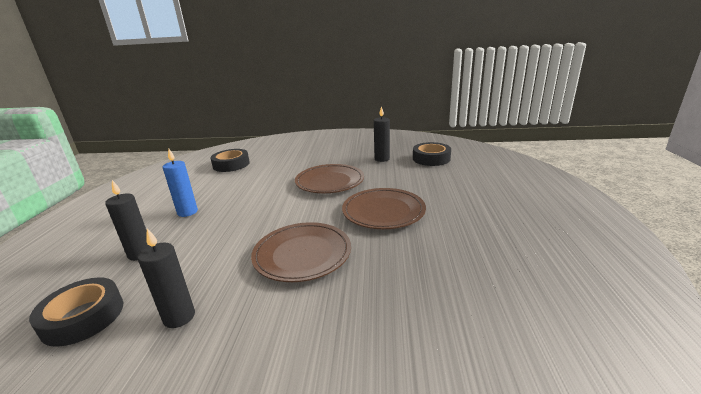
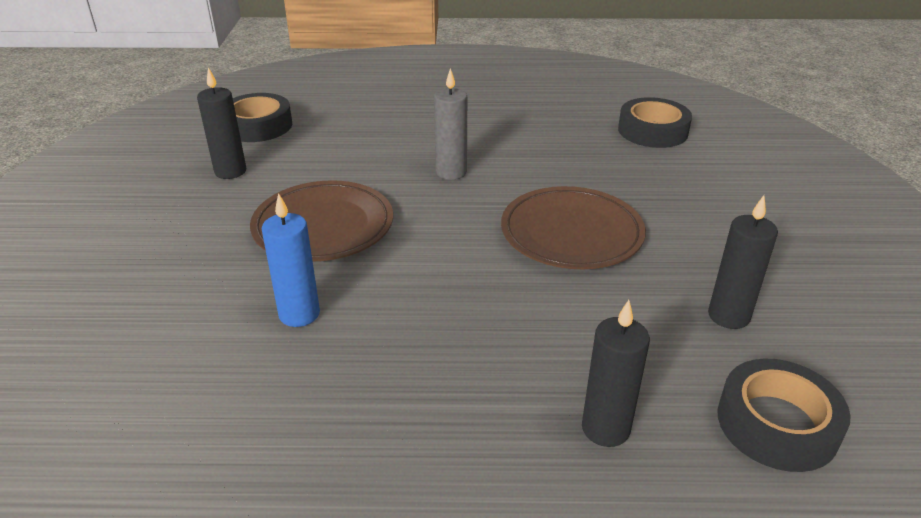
camera: 95 degrees left, 10 degrees up
blue candle [163,149,198,217] -> blue candle moved to [262,193,320,327]
black tape [210,149,250,172] -> black tape moved to [618,97,692,148]
brown plate [342,188,426,229] -> grey candle [434,68,467,180]

